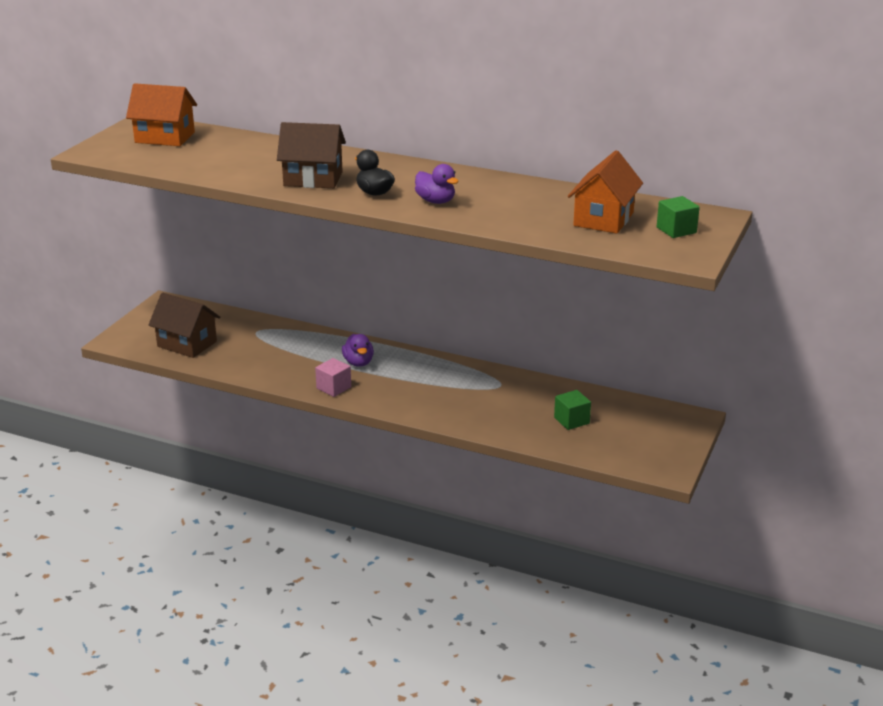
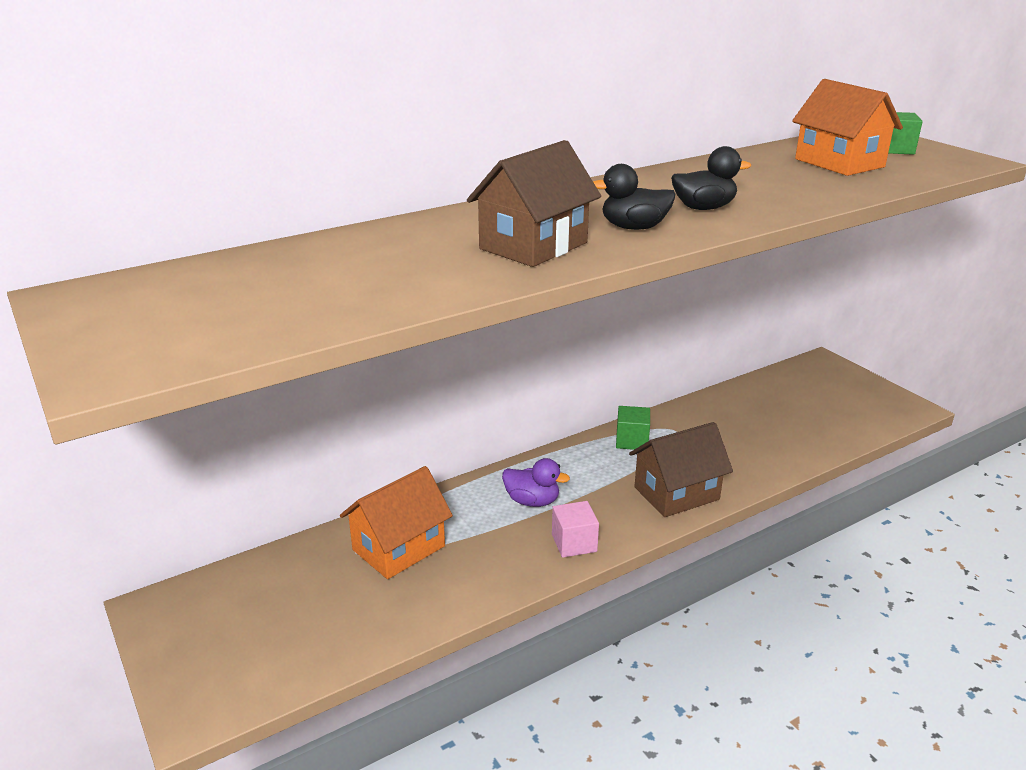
camera: 55 degrees left, 0 degrees up
orange house [126,83,197,146] -> orange house moved to [340,466,453,579]
brown house [148,293,220,358] -> brown house moved to [629,422,733,517]
purple duck [415,164,459,204] -> black duck [671,146,751,210]
green cube [554,390,591,430] -> green cube moved to [616,406,650,450]

